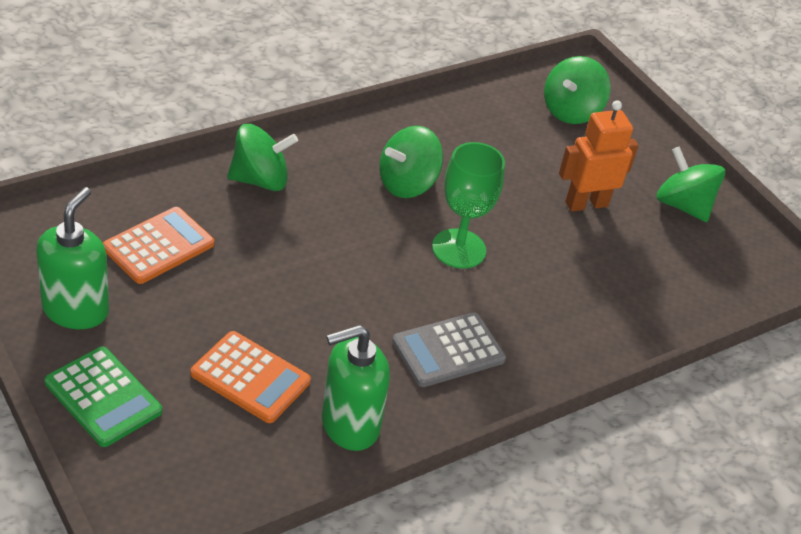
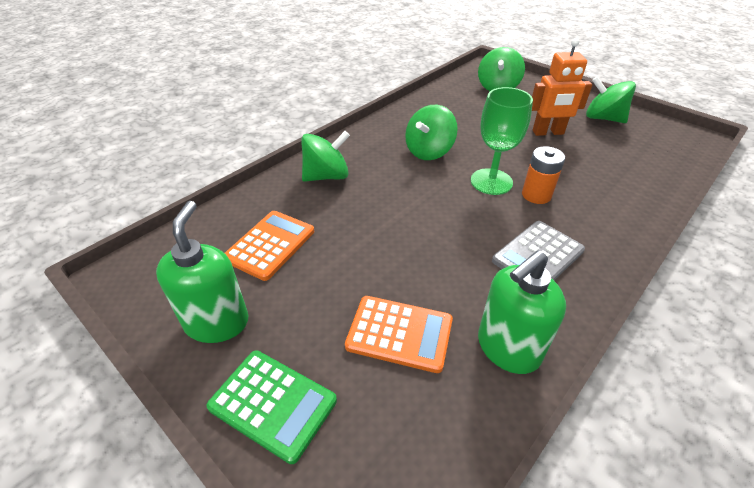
camera: 10 degrees left, 0 degrees up
orange robot [559,100,639,212] -> orange robot turned 150 degrees counterclockwise [532,38,592,136]
none -> orange battery [522,146,565,204]

